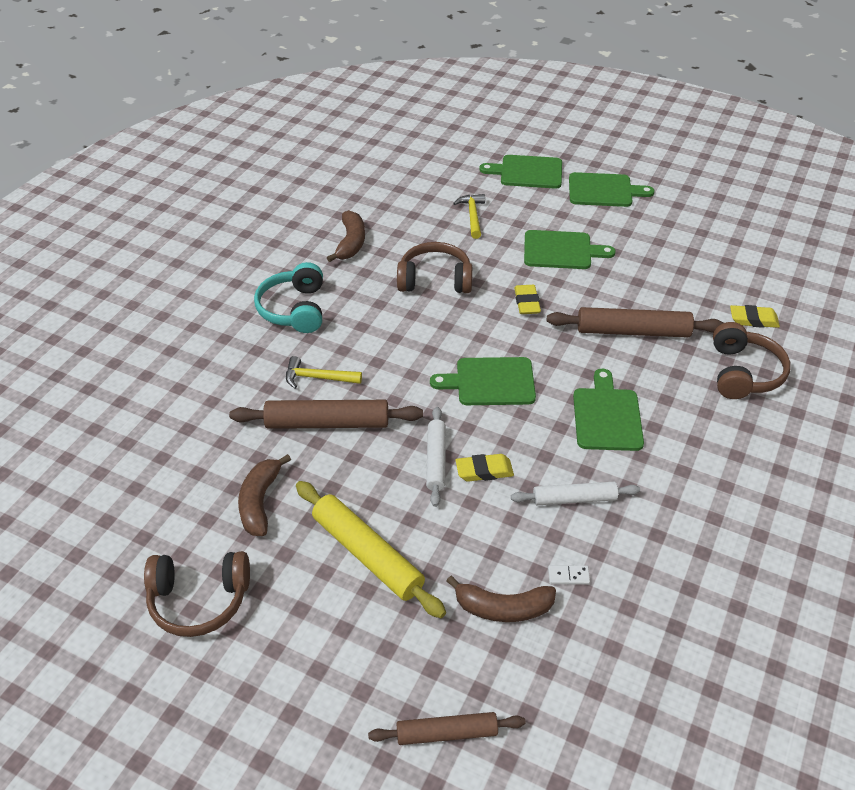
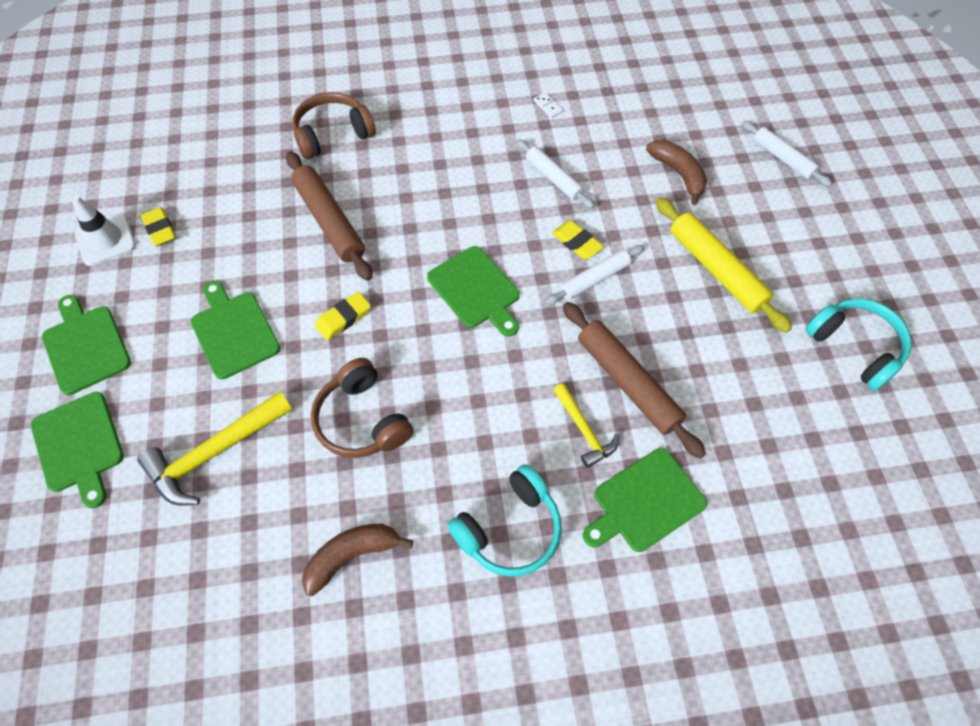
camera: 125 degrees left, 15 degrees up
brown headphones [144,551,250,637] -> turquoise headphones [805,299,911,391]
brown banana [238,454,291,536] -> none
yellow rolling pin [296,481,446,618] -> yellow rolling pin turned 45 degrees counterclockwise [656,197,792,333]
brown rolling pin [368,712,526,745] -> white rolling pin [742,121,832,187]
yellow hammer [453,194,485,239] -> yellow hammer [137,391,292,506], size x1.66
white domino [548,565,590,584] -> white domino moved to [533,93,563,118]
green cutting board [573,369,644,451] -> green cutting board moved to [583,448,707,552]
yellow eraser [730,305,780,328] -> yellow eraser moved to [141,207,176,246]
none -> white traffic cone [71,196,136,266]

